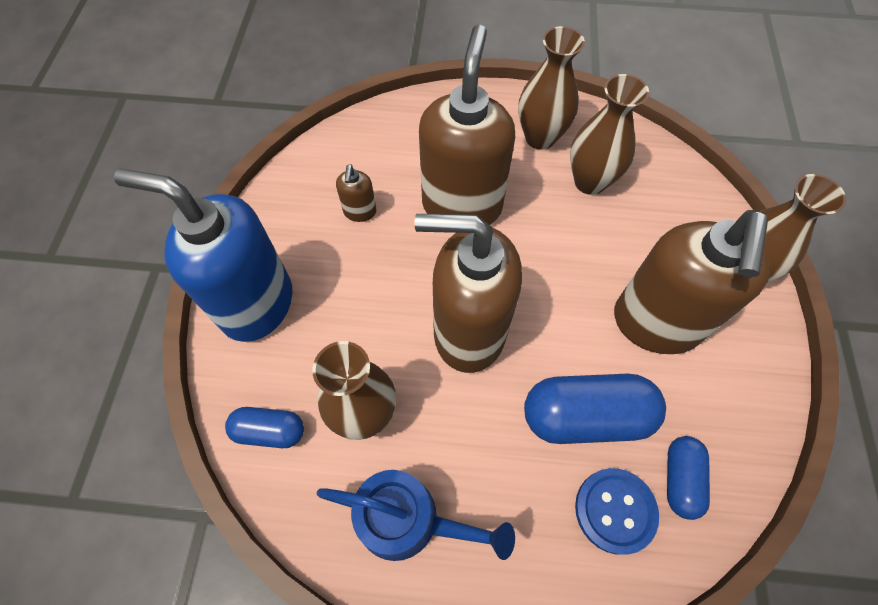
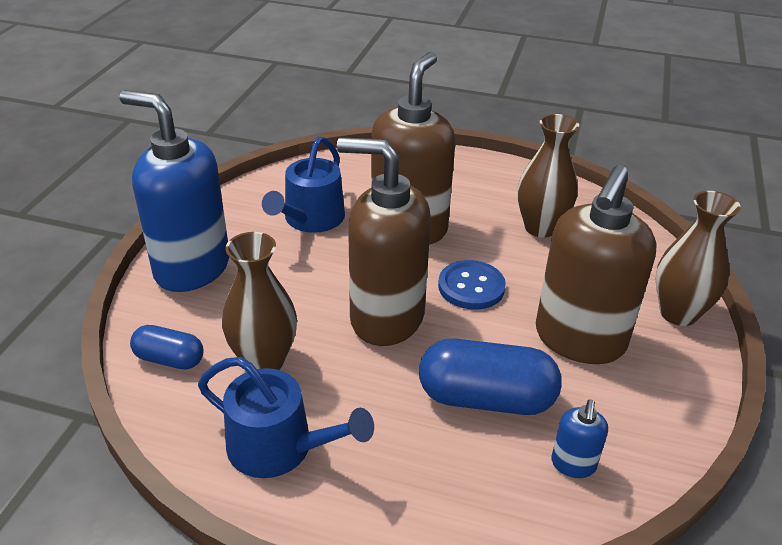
camera: 10 degrees right, 25 degrees down
brown soap dispenser [336,164,376,222] -> blue watering can [262,137,345,233]
brown vase [518,26,585,150] -> none
blue button [575,468,659,555] -> blue button moved to [438,260,506,310]
blue capsule [667,436,710,520] -> blue soap dispenser [551,399,608,478]

